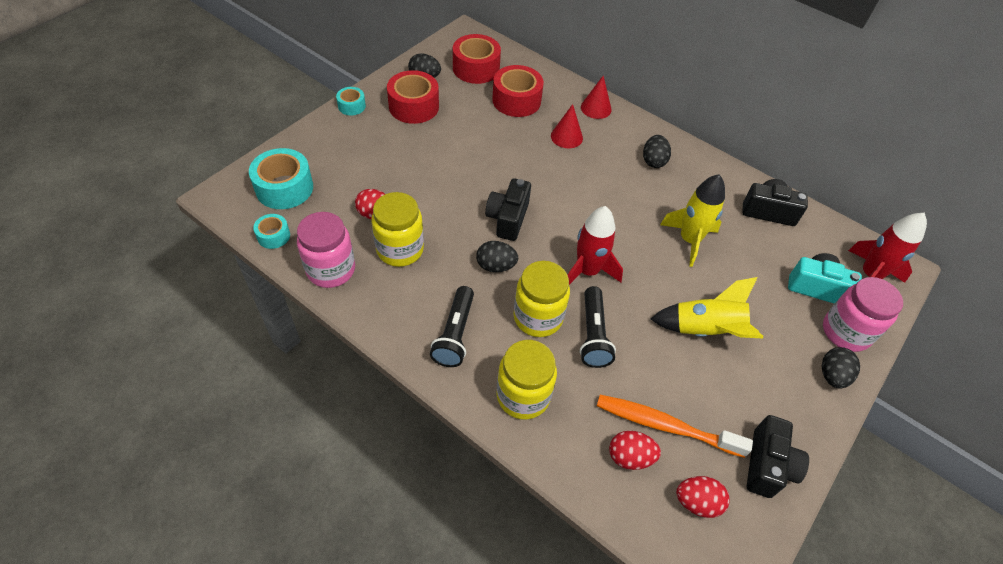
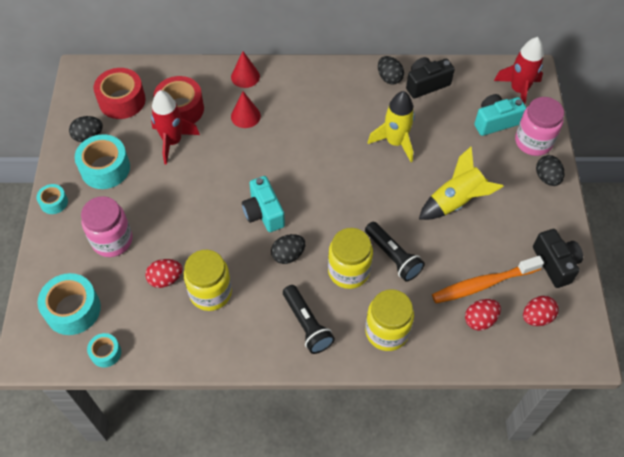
camera: 35 degrees left, 5 degrees up
pink jar [297,212,355,288] -> pink jar moved to [81,196,132,257]
red tape [387,70,439,124] -> turquoise tape [75,134,130,189]
black camera [485,178,531,241] -> turquoise camera [242,176,285,232]
red rocket [568,206,623,285] -> red rocket moved to [151,90,200,165]
black egg [643,135,671,168] -> black egg moved to [378,56,404,84]

